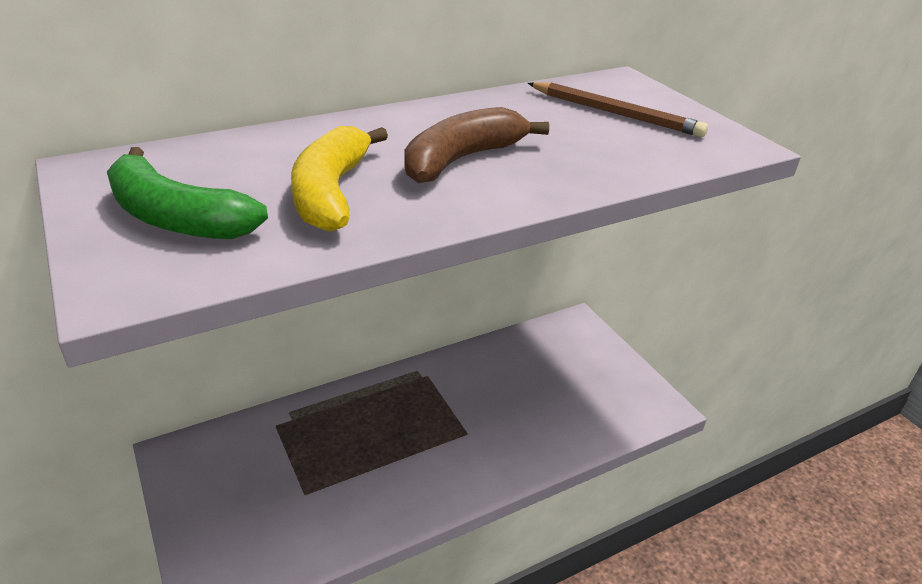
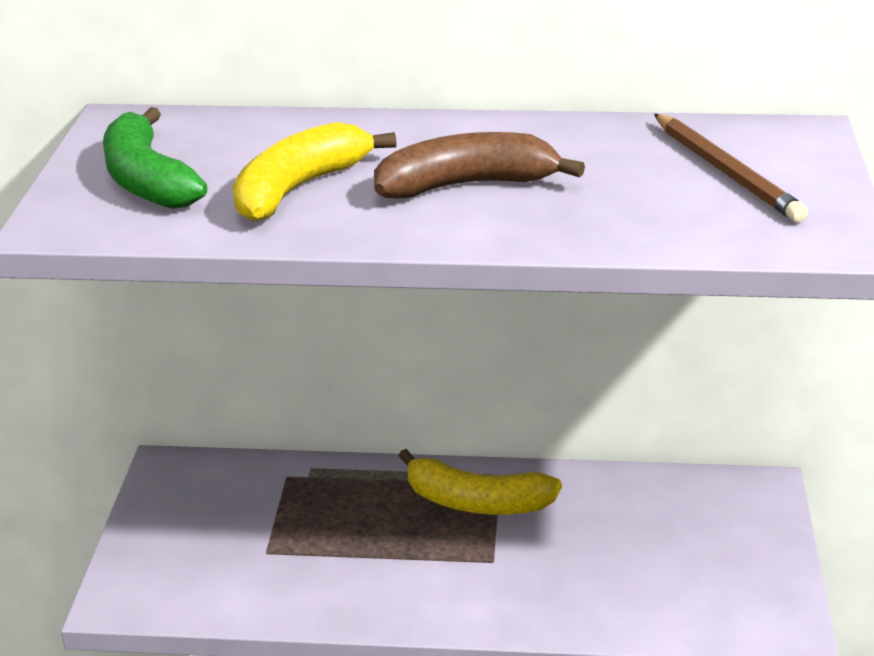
camera: 35 degrees right, 5 degrees down
none -> yellow banana [399,449,562,515]

